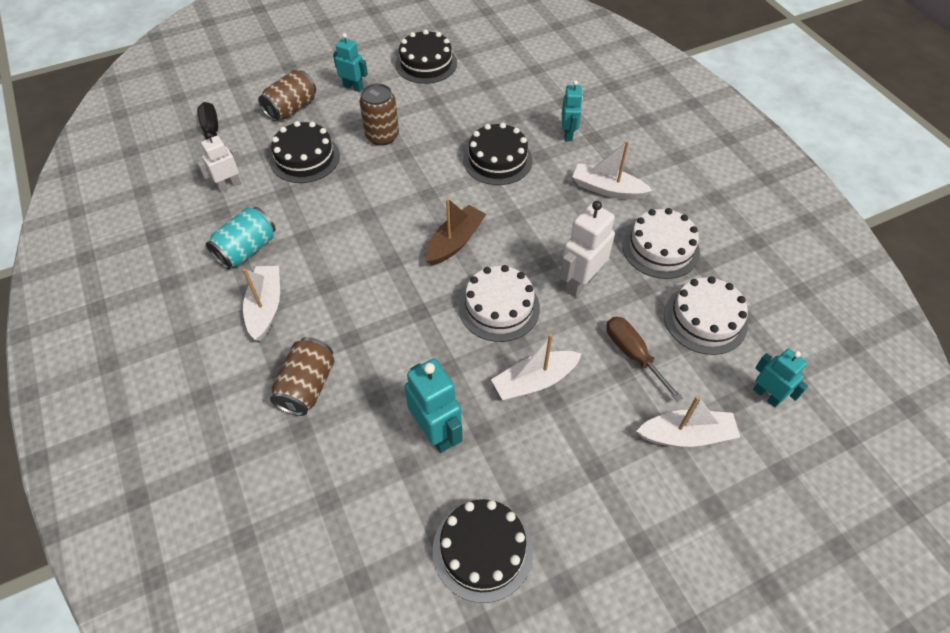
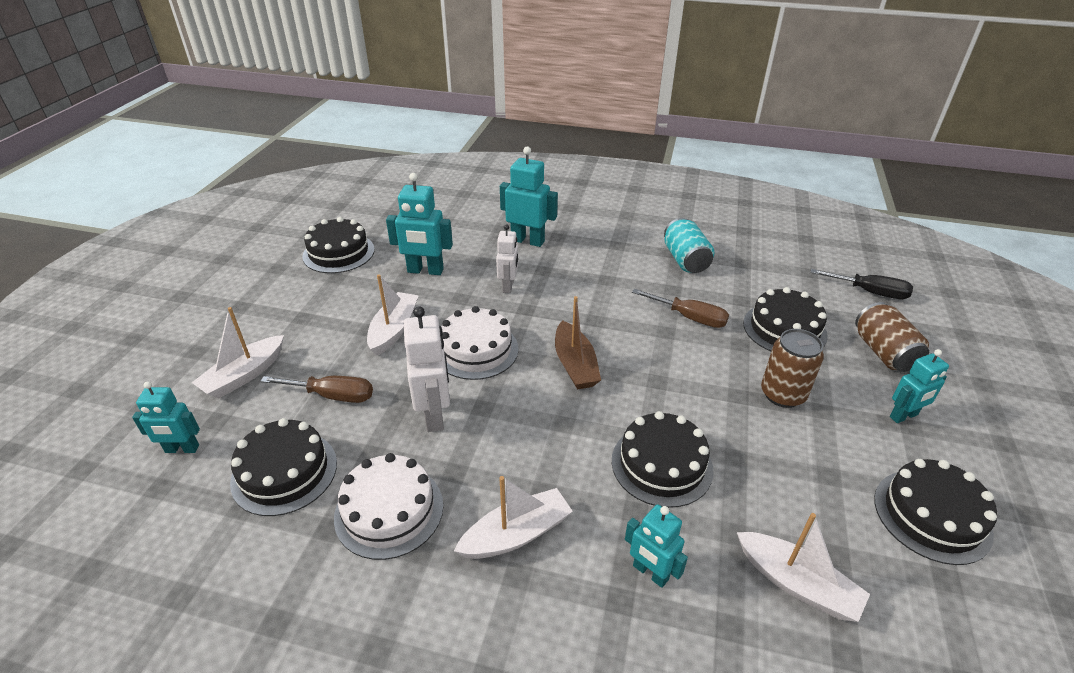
camera: 130 degrees right, 15 degrees down
white robot [197,133,242,192] -> white robot moved to [496,224,518,293]
white boat [243,266,280,341] -> white boat moved to [737,513,870,622]
brown can [270,337,334,416] -> turquoise robot [500,147,558,247]
white cake [664,276,748,355] -> black cake [230,418,337,516]
none -> brown screwdriver [632,289,729,328]

